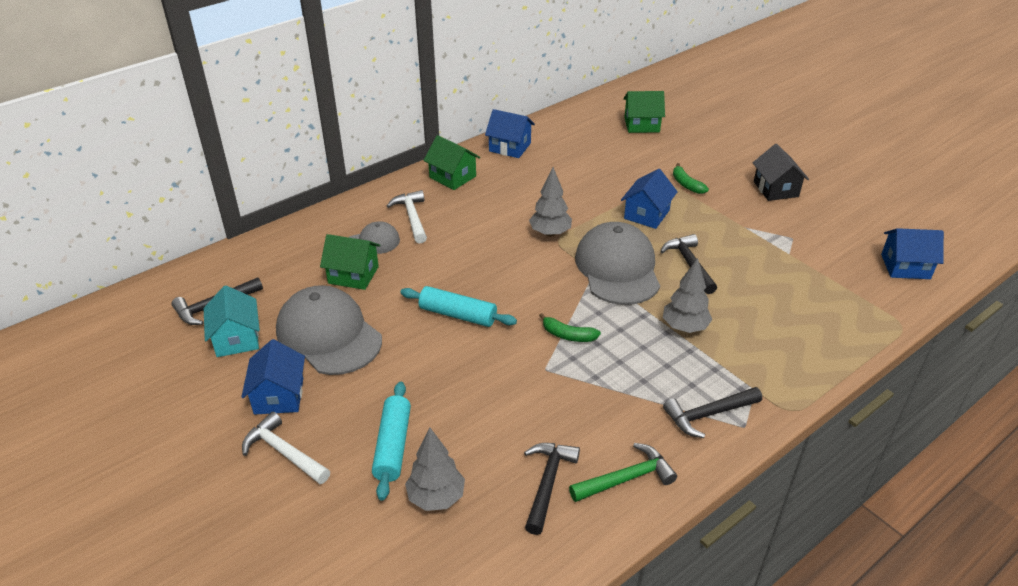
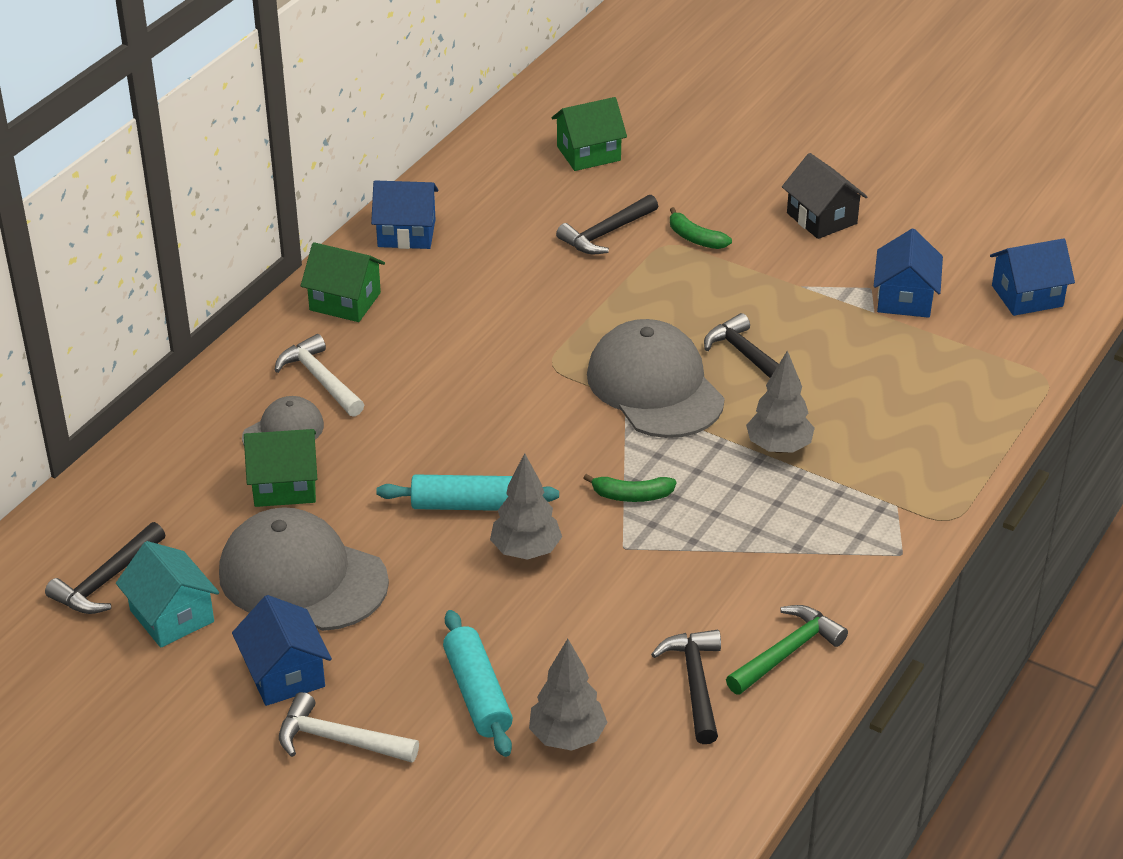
camera: 20 degrees left, 0 degrees up
grey tree [529,167,572,237] -> grey tree moved to [490,453,562,560]
blue house [621,169,678,229] -> blue house moved to [874,229,943,318]
black hammer [663,387,762,438] -> black hammer moved to [556,195,658,254]

